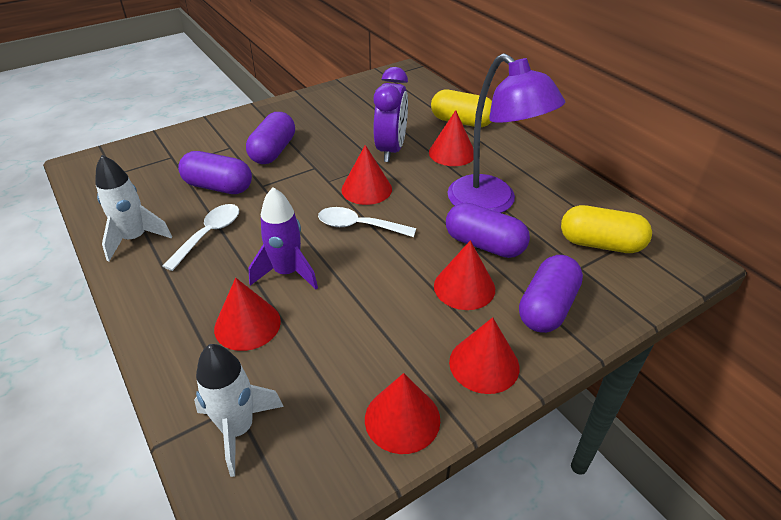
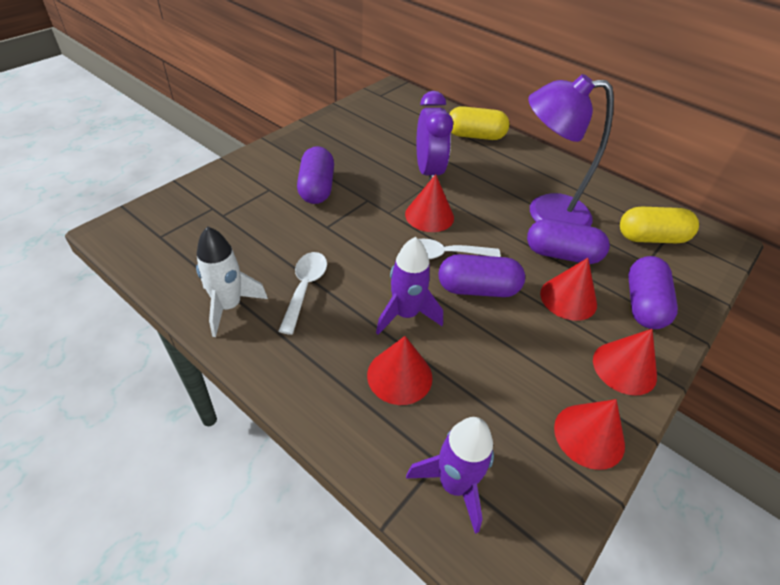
camera: 20 degrees left, 5 degrees up
purple capsule [178,151,252,194] -> purple capsule moved to [438,254,525,297]
white rocket [194,344,284,477] -> purple rocket [406,417,494,534]
red cone [429,110,474,166] -> none
purple lamp [448,53,565,213] -> purple lamp turned 150 degrees clockwise [528,74,614,226]

